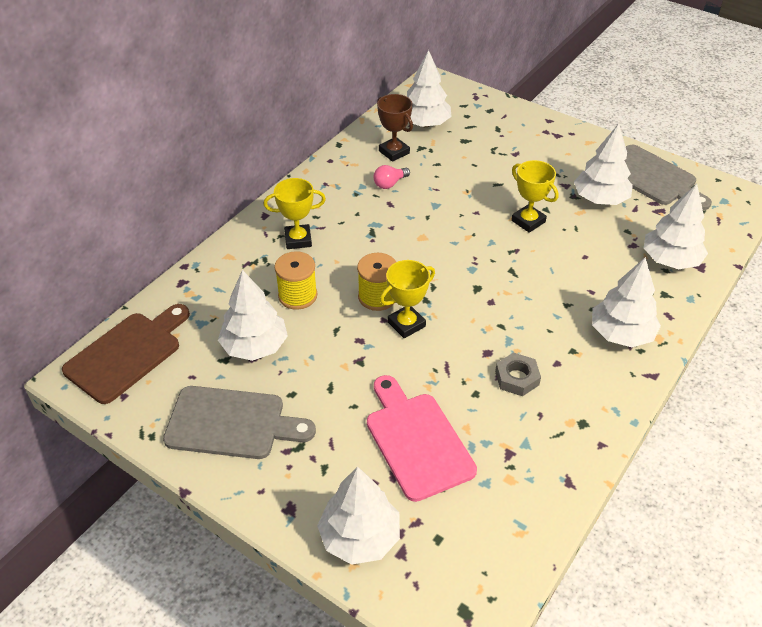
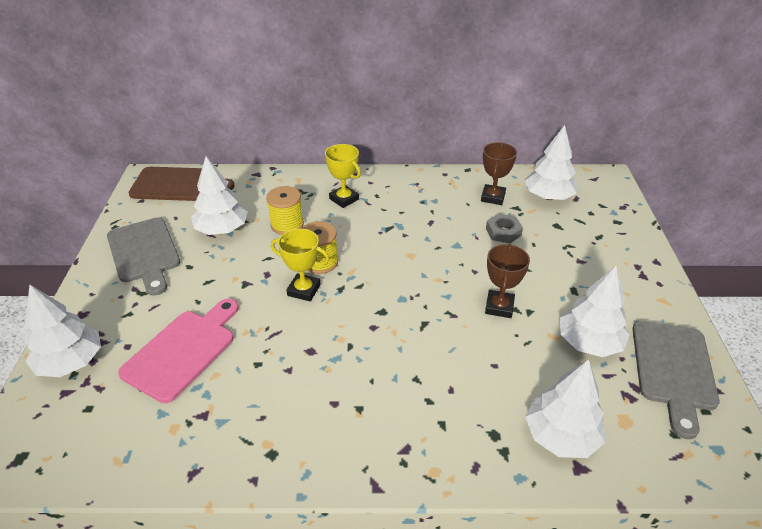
camera: 55 degrees right, 5 degrees down
pink light bulb [374,165,410,189] -> none
grey nut [495,352,541,396] -> grey nut moved to [486,214,523,244]
yellow trophy [511,160,558,233] -> brown trophy [485,244,530,318]
white tree [592,257,661,347] -> none

